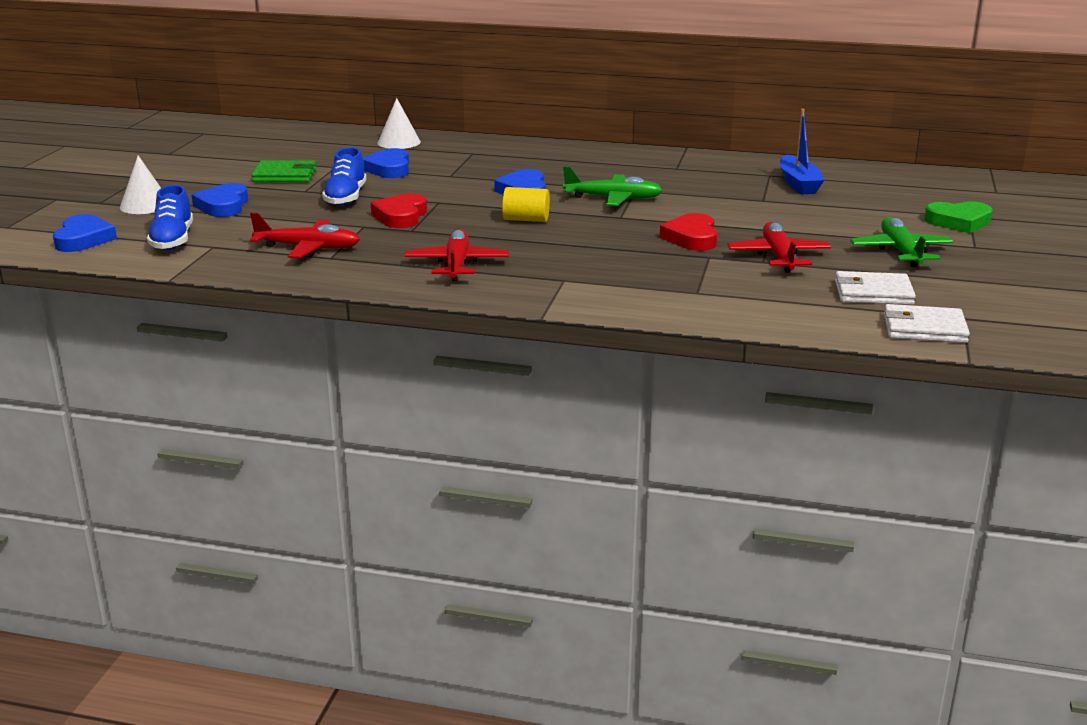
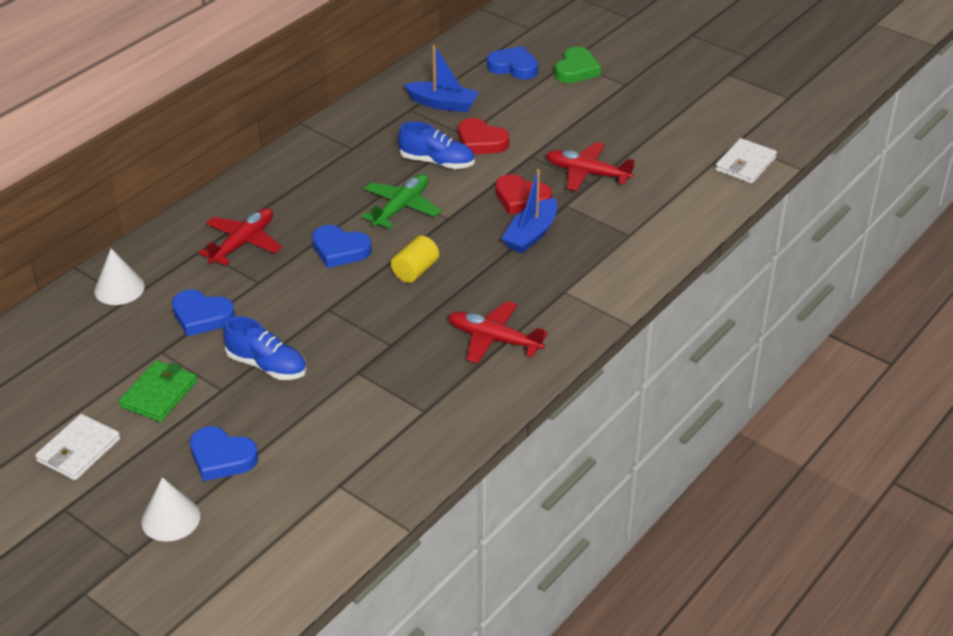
camera: 65 degrees left, 15 degrees up
blue heart [53,214,117,252] -> blue heart moved to [487,46,538,80]
blue shoe [147,185,193,250] -> blue shoe moved to [398,122,474,169]
red plane [250,213,360,258] -> red plane moved to [198,208,282,266]
red heart [371,193,427,228] -> red heart moved to [458,118,509,154]
white wallet [835,271,916,305] -> white wallet moved to [35,414,120,481]
green plane [850,217,953,267] -> none
none -> blue boat [501,169,558,253]

